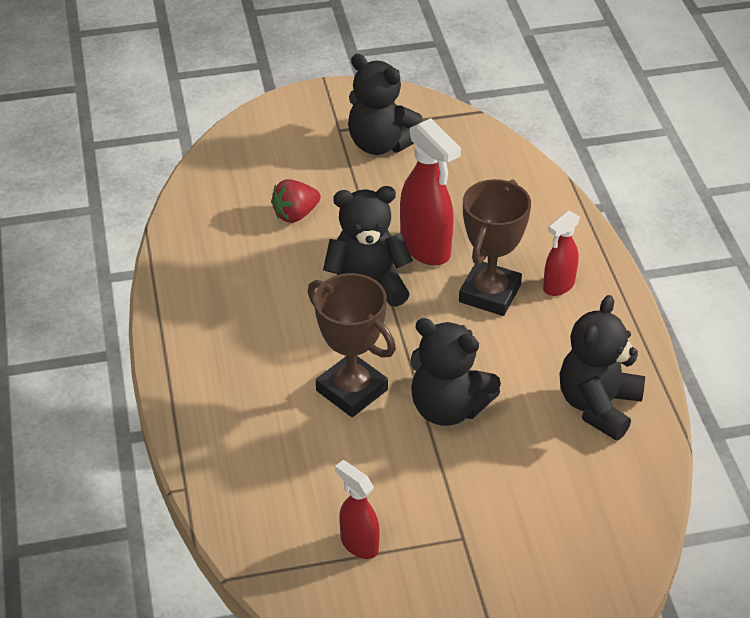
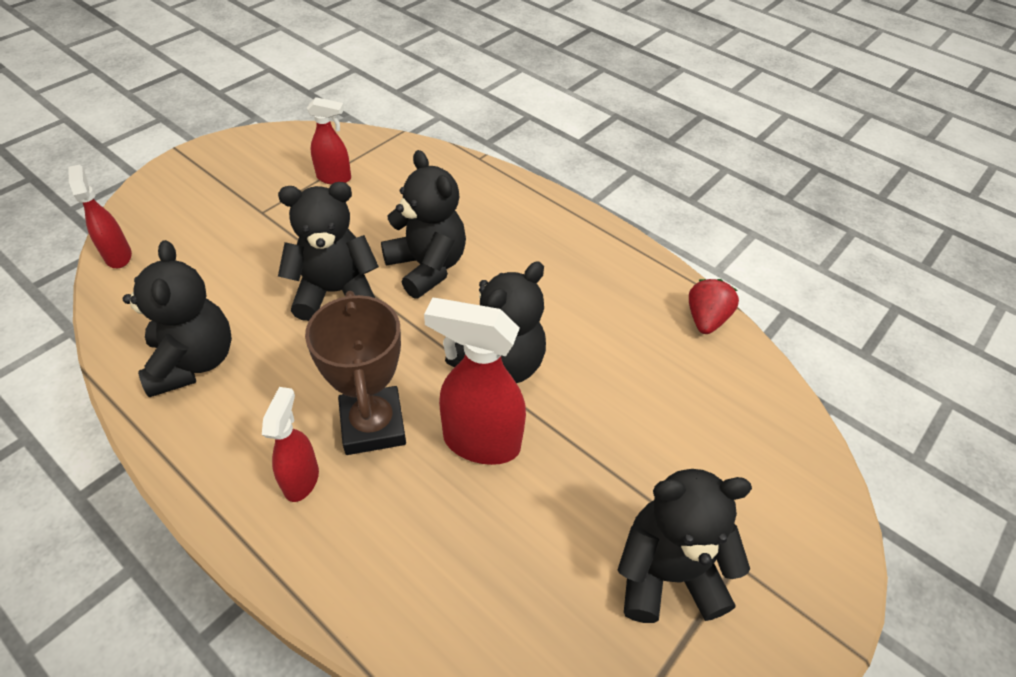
camera: 140 degrees right, 5 degrees up
red strawberry [271,179,321,223] -> red strawberry moved to [689,279,739,334]
brown trophy [308,273,396,417] -> black teddy bear [381,150,466,298]
none -> red spray bottle [68,165,132,268]

